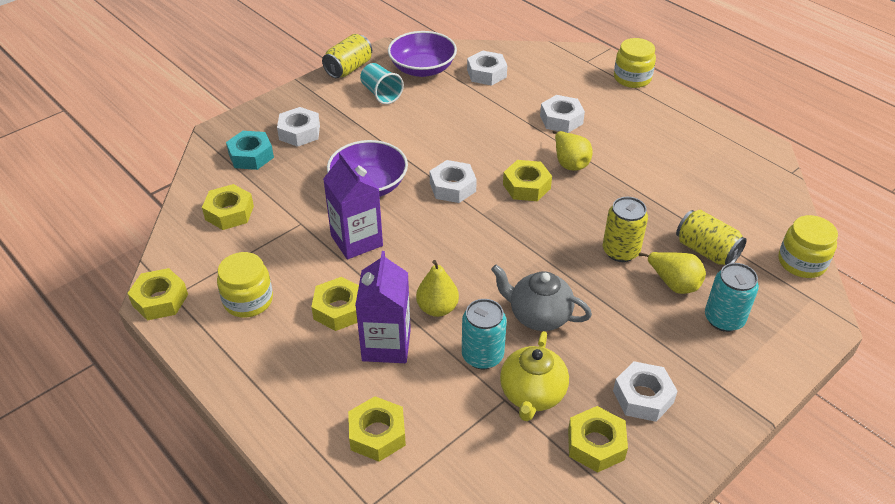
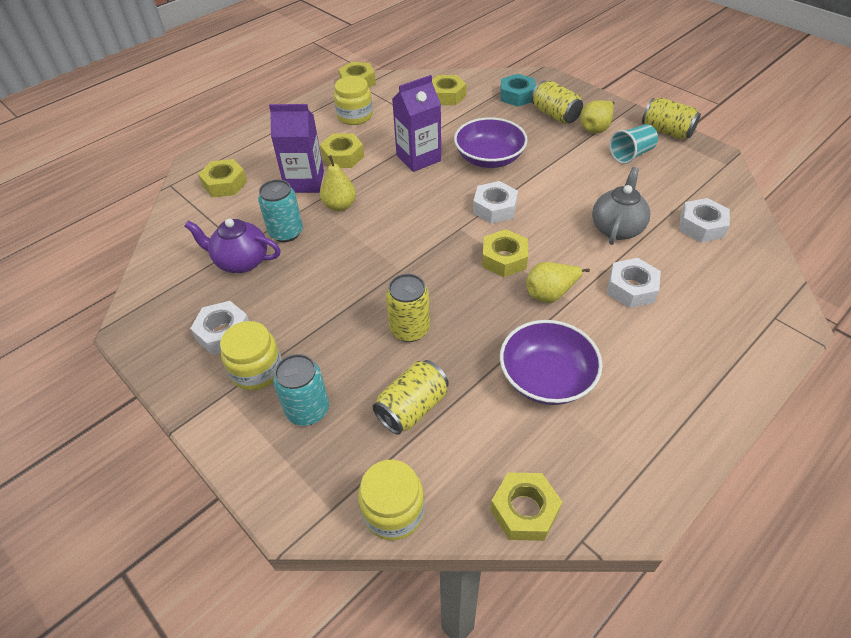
camera: 90 degrees right, 5 degrees up
white nut [277,107,320,147] -> yellow can [531,80,583,124]
purple bowl [388,31,457,77] -> purple bowl moved to [500,320,603,405]
grey teapot [491,265,592,331] -> grey teapot moved to [592,167,650,245]
yellow teapot [500,331,569,421] -> purple teapot [185,219,281,273]
yellow nut [568,406,628,472] -> yellow nut moved to [490,472,562,541]
yellow jar [614,38,656,88] -> yellow jar moved to [220,321,282,390]
yellow pear [639,252,706,294] -> yellow pear moved to [580,100,615,133]

